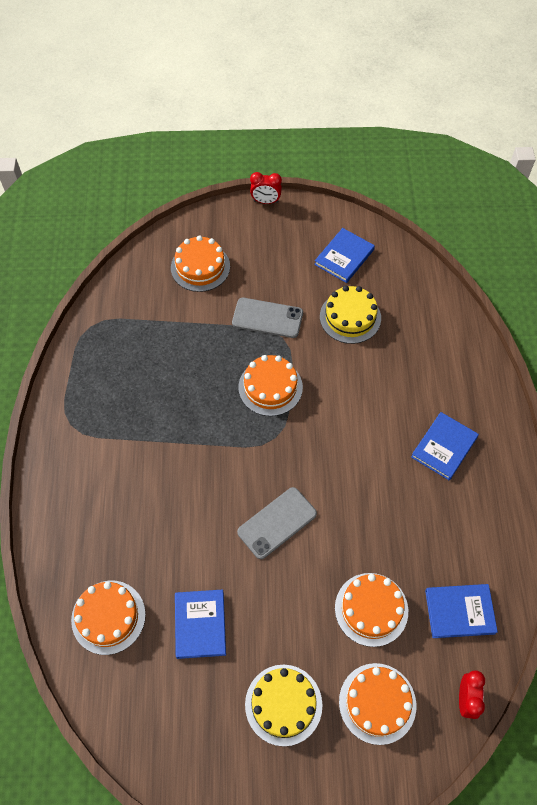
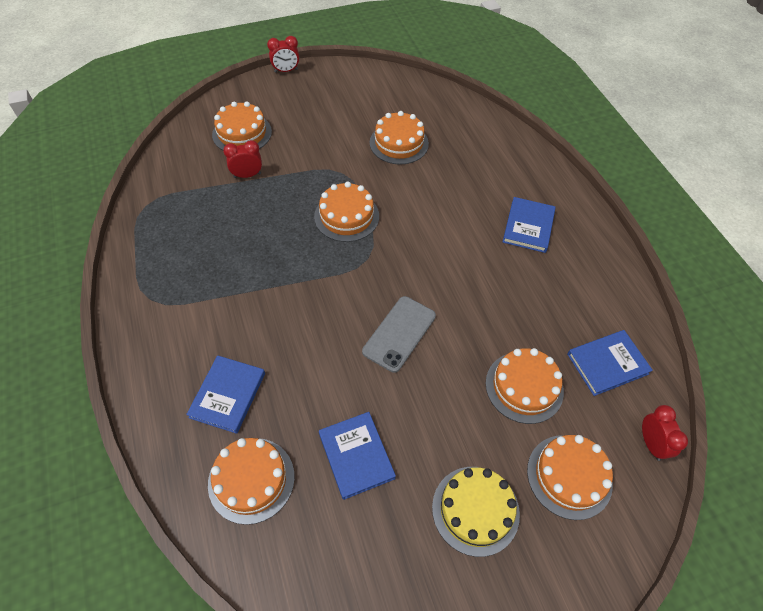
camera: 20 degrees left, 5 degrees down
grey phone [232,298,303,338] -> none
blue book [314,228,375,283] -> blue book moved to [186,355,265,434]
yellow cake [320,286,381,344] -> orange cake [370,111,429,165]
none -> red clock [223,140,262,178]

